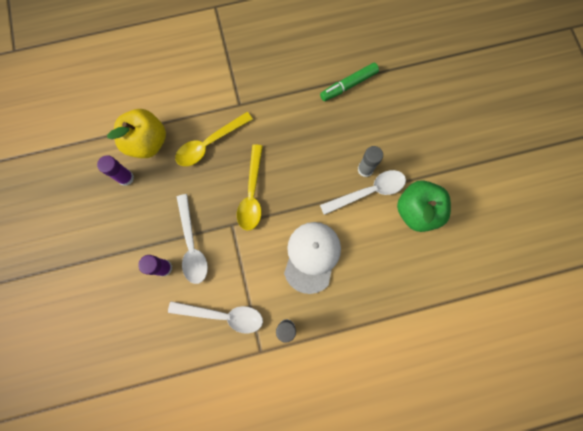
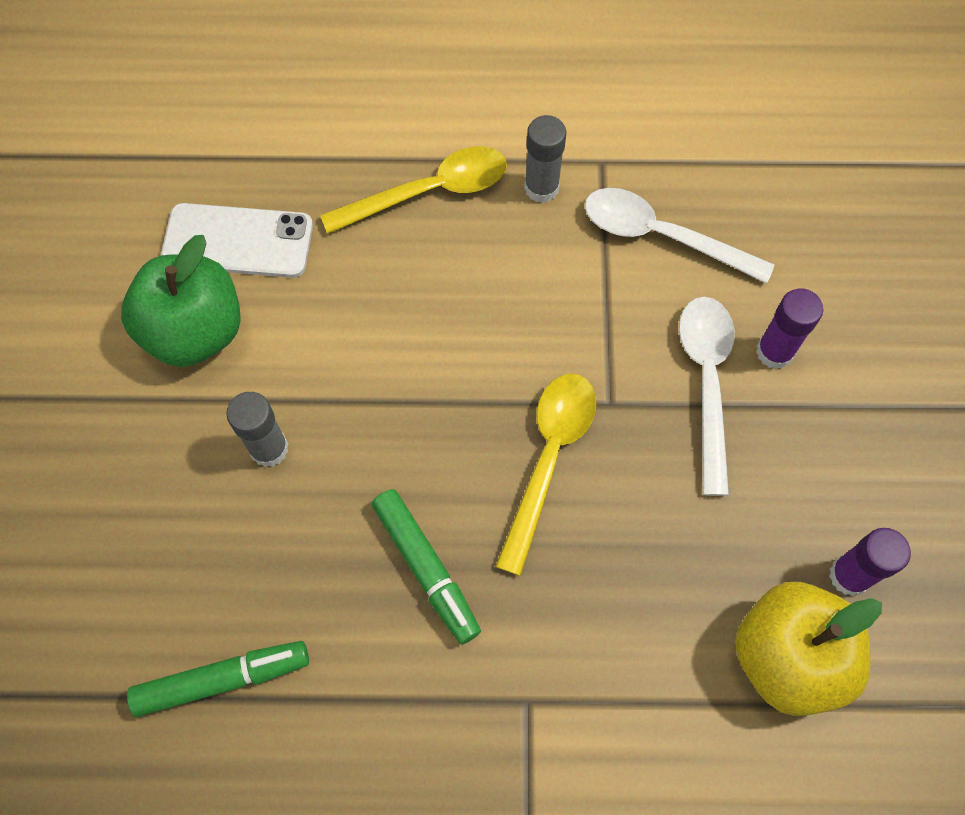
camera: 165 degrees left, 10 degrees down
yellow spoon [175,112,253,166] -> yellow spoon moved to [320,146,507,234]
white cap [284,222,341,294] -> none
white spoon [320,170,406,215] -> none
none -> white phone [161,203,313,278]
none -> green marker [372,489,481,644]

